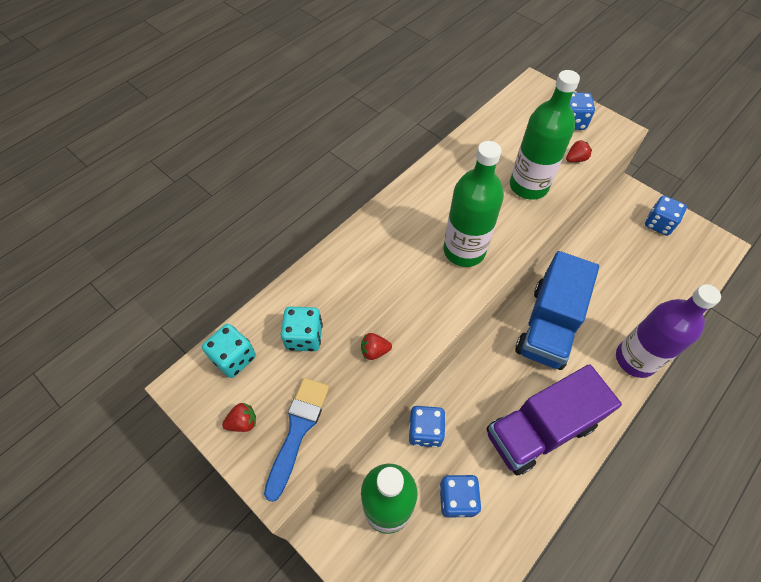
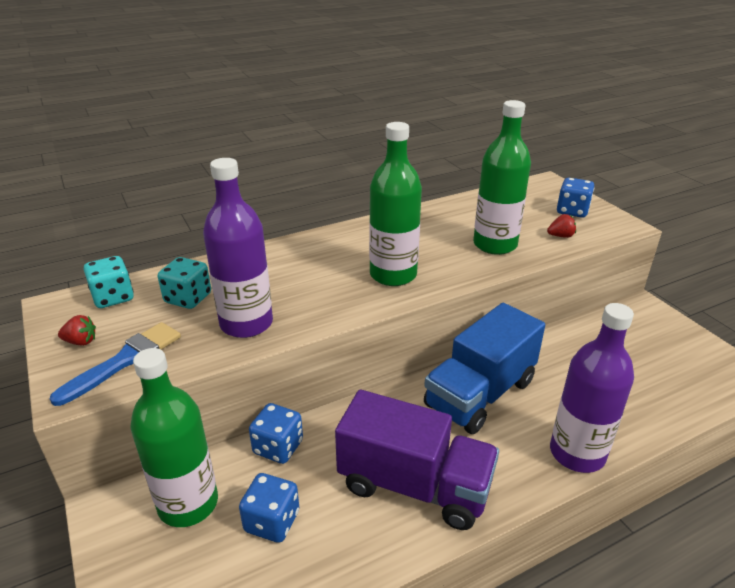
camera: 20 degrees right, 25 degrees down
red strawberry [361,333,392,360] -> purple bottle [203,158,273,338]
purple truck [487,364,622,476] -> purple truck turned 150 degrees counterclockwise [335,390,499,530]
blue dice [645,196,687,236] -> none

